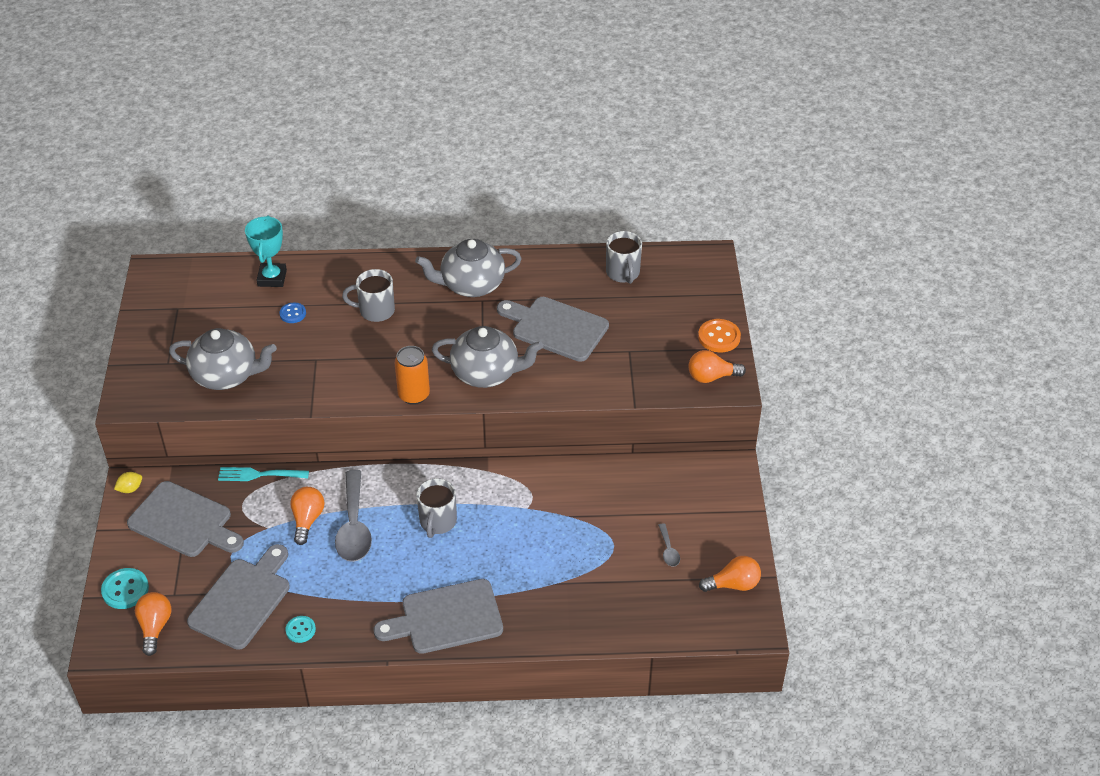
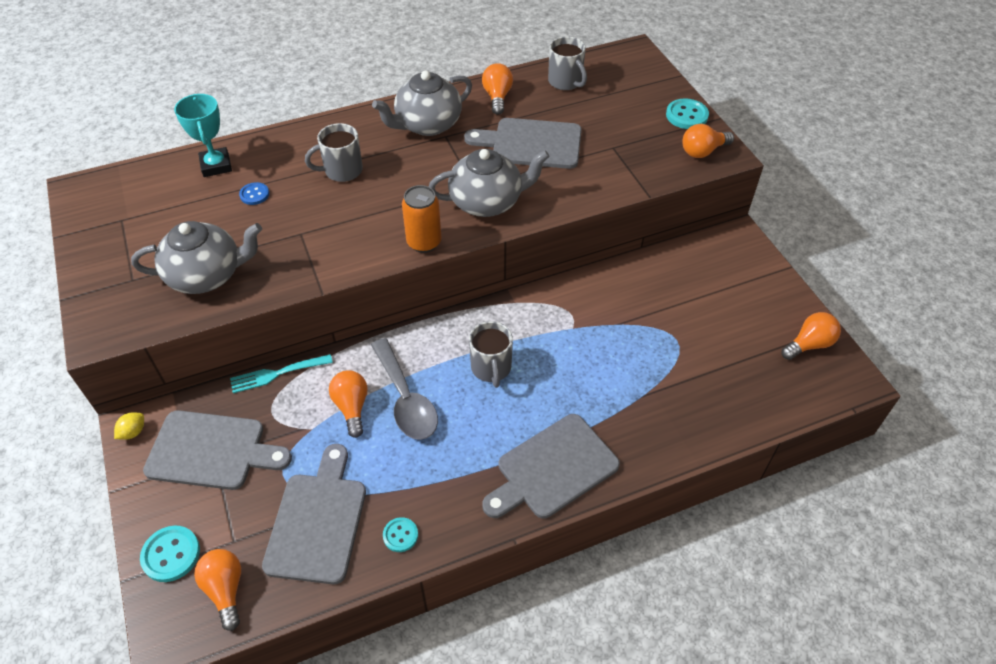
camera: 20 degrees left, 5 degrees up
grey spoon [658,523,680,567] -> none
orange button [698,319,741,352] -> turquoise button [666,99,709,129]
none -> orange light bulb [482,63,513,115]

